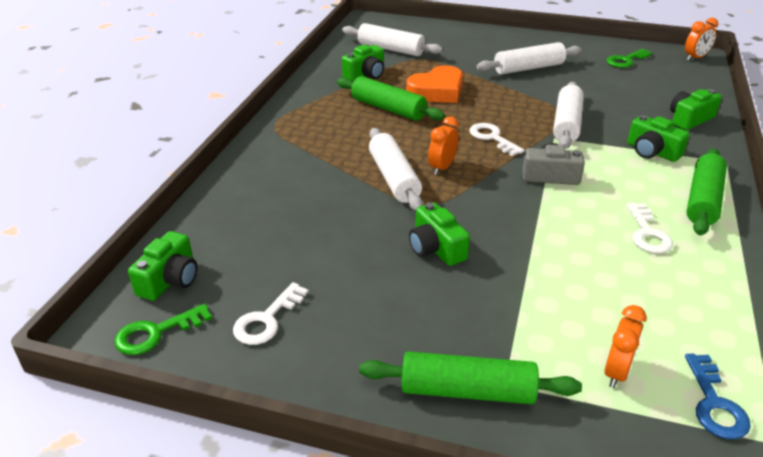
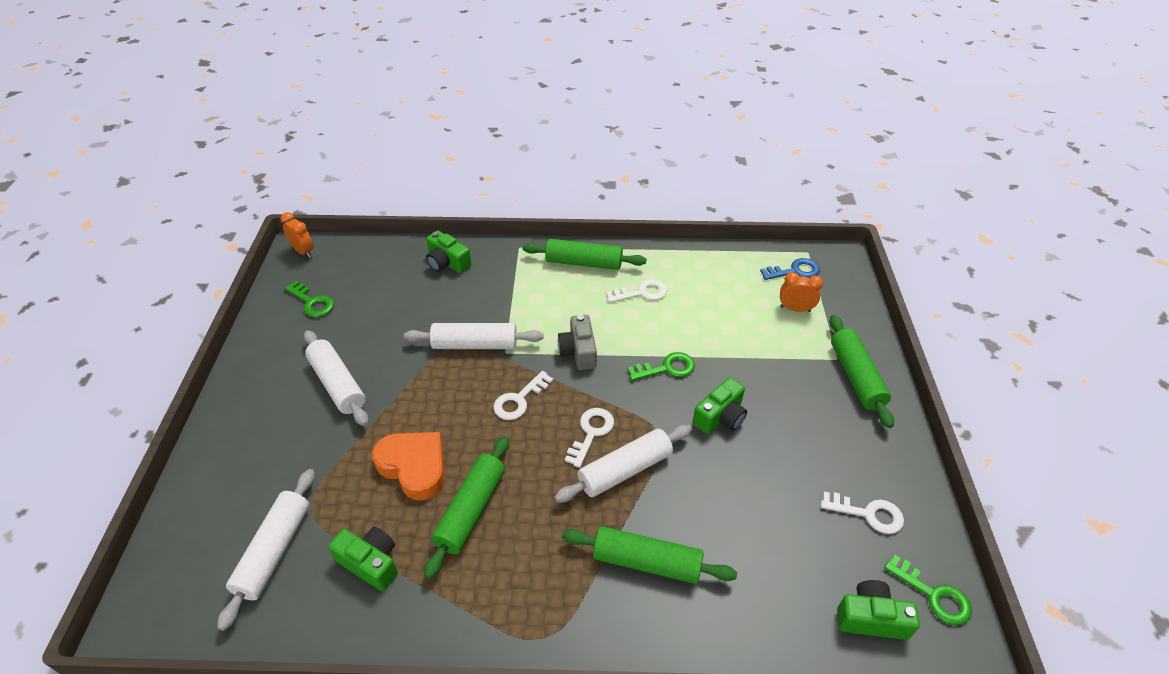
camera: 105 degrees left, 10 degrees up
orange clock [428,116,459,175] -> white key [565,408,614,468]
green camera [627,115,690,162] -> none
none -> green rolling pin [562,526,737,584]
none -> green key [627,352,695,381]

